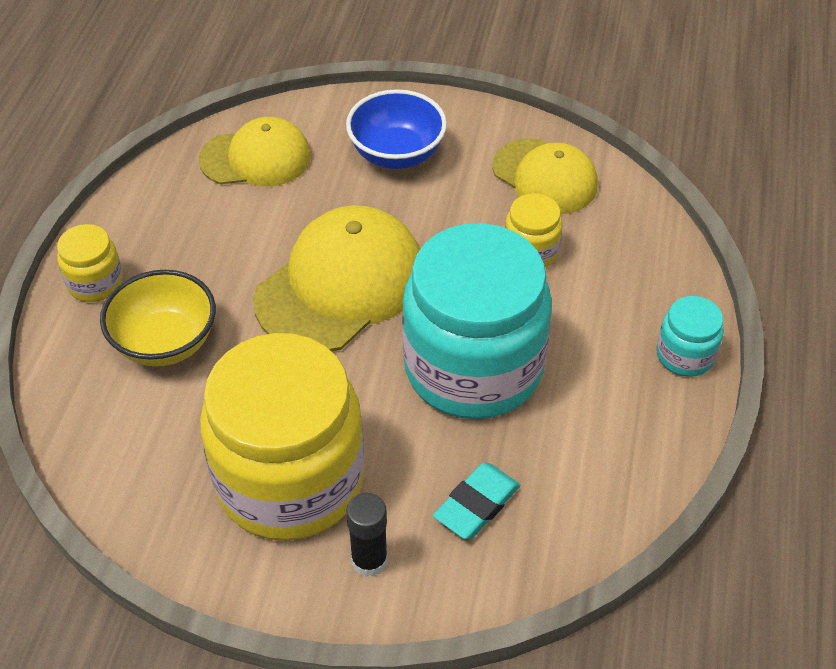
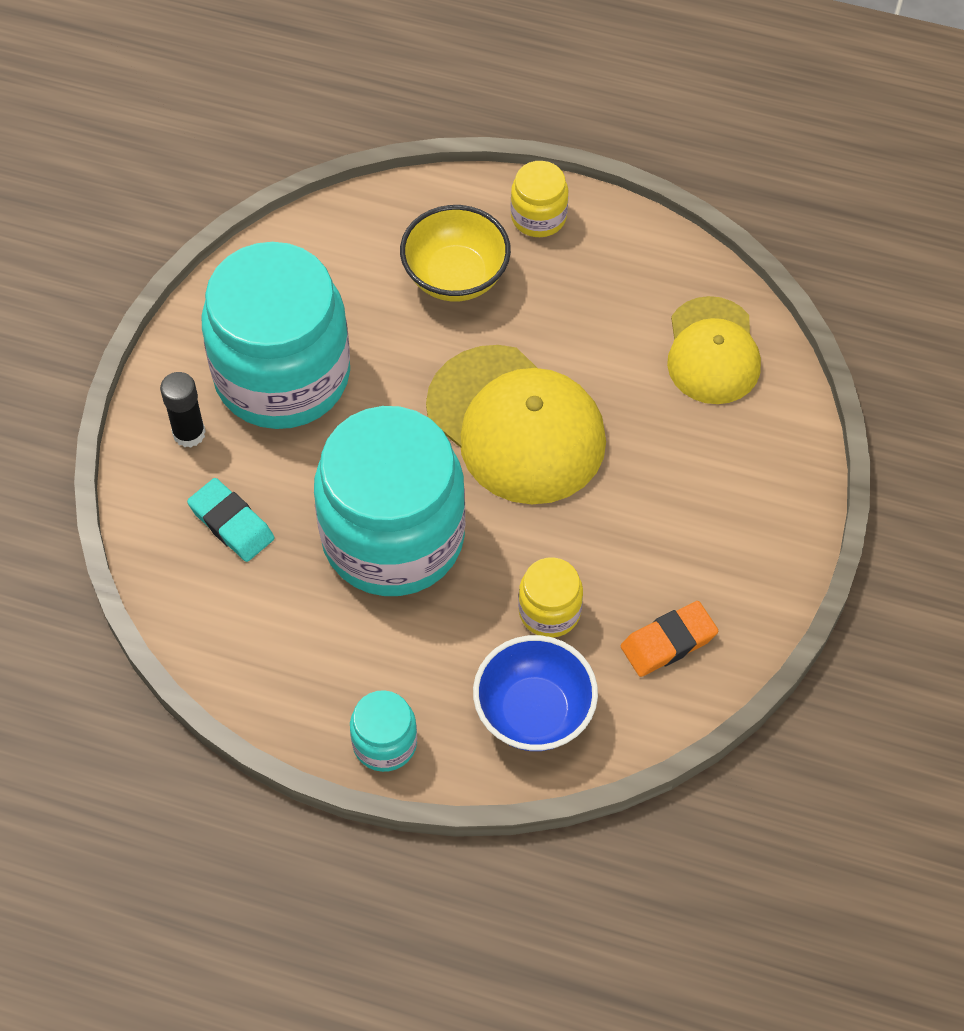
camera: 95 degrees right, 10 degrees up
yellow jar [200,333,364,541] -> turquoise jar [202,242,350,429]
blue bowl [346,89,447,169] -> blue bowl moved to [473,635,598,751]
yellow cap [492,139,598,214] -> orange eraser [621,601,718,677]

